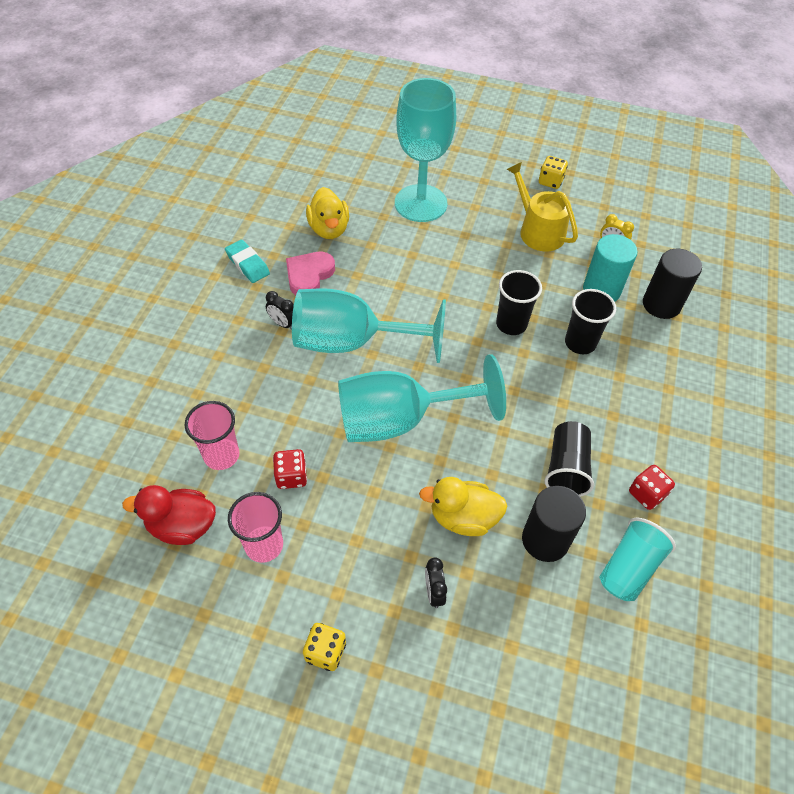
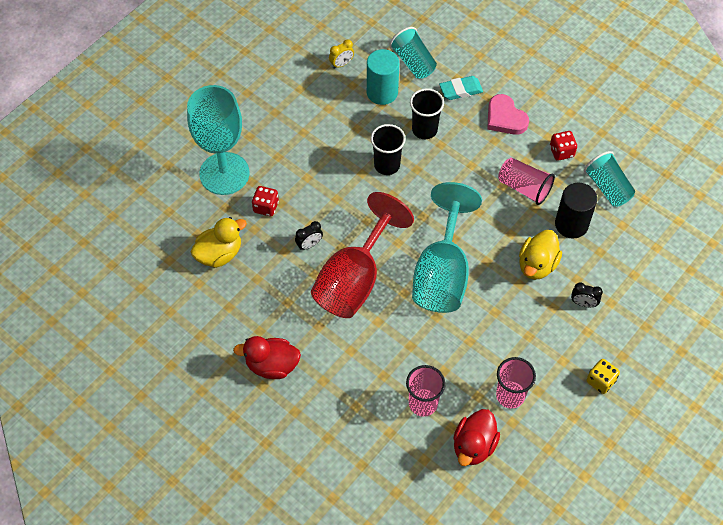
camera: 65 degrees left, 5 degrees up
turquoise eraser [225,240,270,283] -> turquoise eraser moved to [439,76,483,100]
black clock [266,291,294,330] -> black clock moved to [295,221,323,250]
red dice [273,449,307,489] -> red dice moved to [252,186,279,216]
pink heart [286,252,335,295] -> pink heart moved to [487,94,529,135]
turquoise goblet [292,288,446,363] -> red goblet [311,192,414,318]
yellow duck [306,187,349,239] -> yellow duck turned 45 degrees counterclockwise [190,217,247,268]
yellow watering can [506,162,578,251] -> none
yellow dice [539,156,568,189] -> none
black cup [545,421,594,497] -> pink cup [498,158,555,205]
black cylinder [643,249,702,319] -> turquoise cup [389,27,437,79]
none -> red duck [233,336,301,379]

